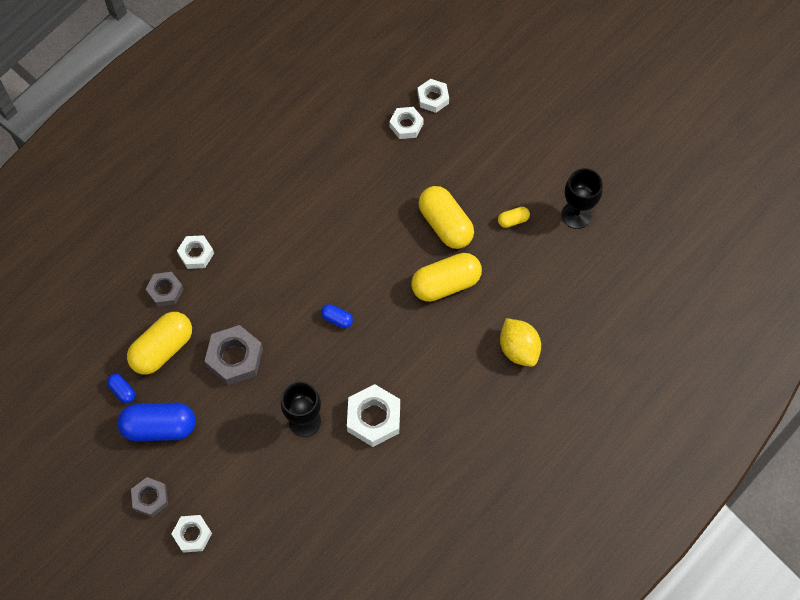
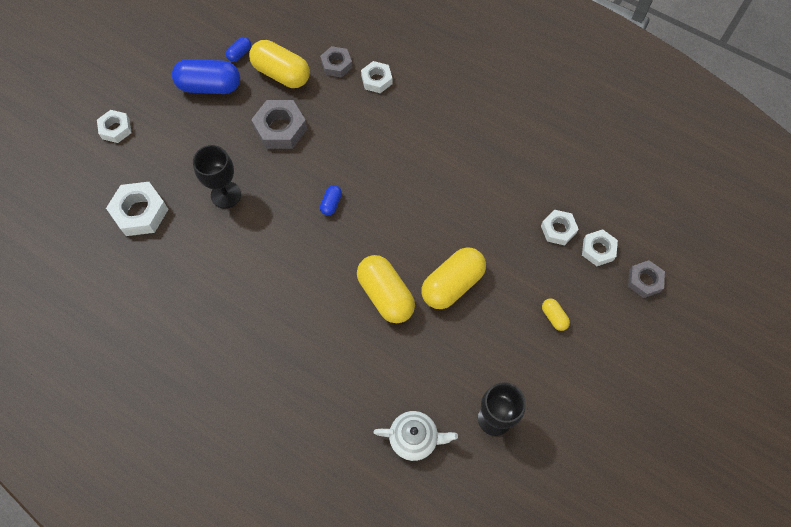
camera: 80 degrees right, 0 degrees up
blue capsule [118,403,196,441] -> blue capsule turned 75 degrees counterclockwise [172,59,240,94]
grey nut [131,477,168,517] -> grey nut moved to [628,260,665,298]
white nut [347,384,400,447] -> white nut moved to [106,182,169,236]
yellow capsule [498,207,530,228] -> yellow capsule moved to [542,298,570,331]
yellow lemon [500,318,541,367] -> none
none -> white teapot [373,411,458,461]

